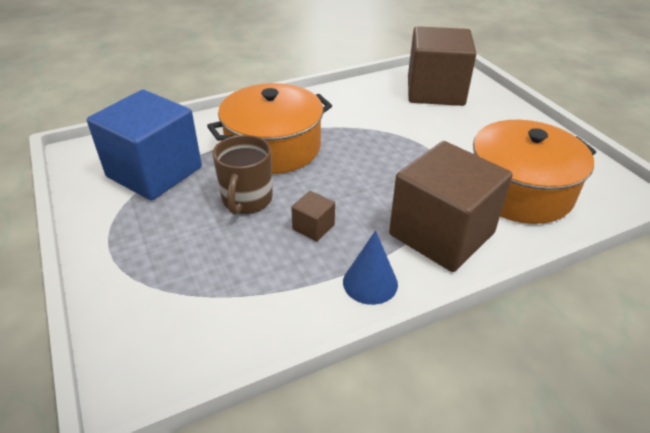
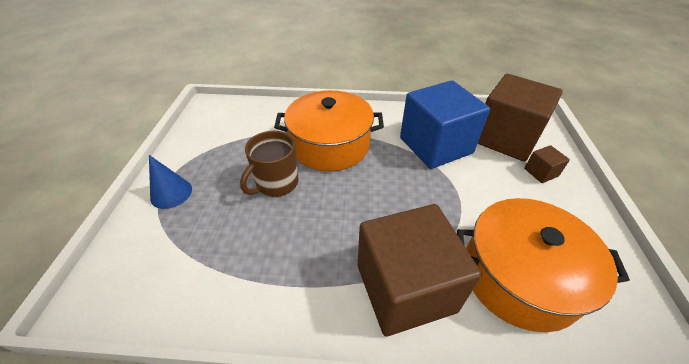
camera: 30 degrees right, 5 degrees up
blue cube [87,90,202,200] -> blue cube moved to [400,80,490,169]
brown cube [291,191,335,242] -> brown cube moved to [524,145,570,183]
blue cone [343,230,398,305] -> blue cone moved to [149,155,192,209]

